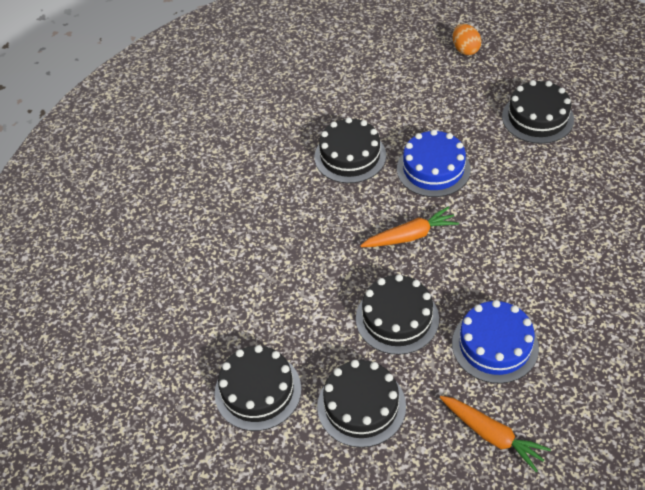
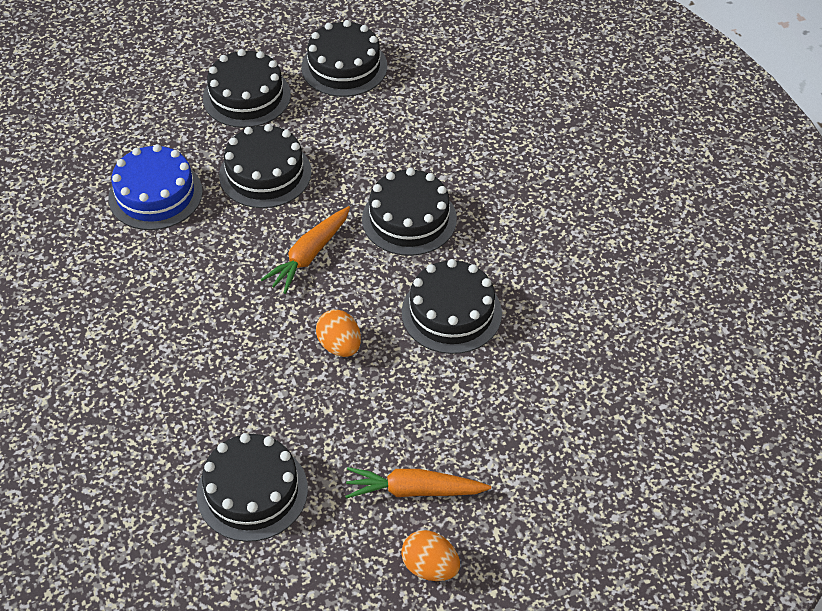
camera: 140 degrees right, 0 degrees up
blue cake [397,130,471,197] -> orange egg [316,309,361,357]
orange carrot [439,396,551,472] -> orange carrot moved to [345,467,491,498]
none -> black cake [362,168,457,256]

